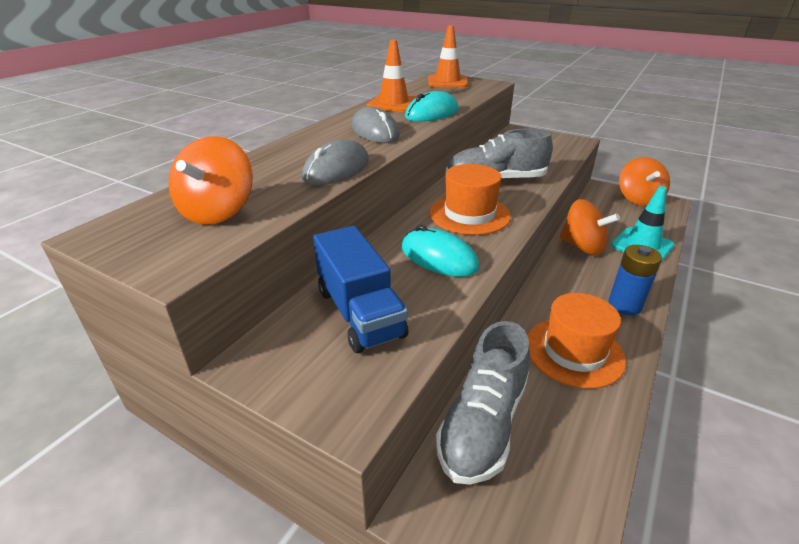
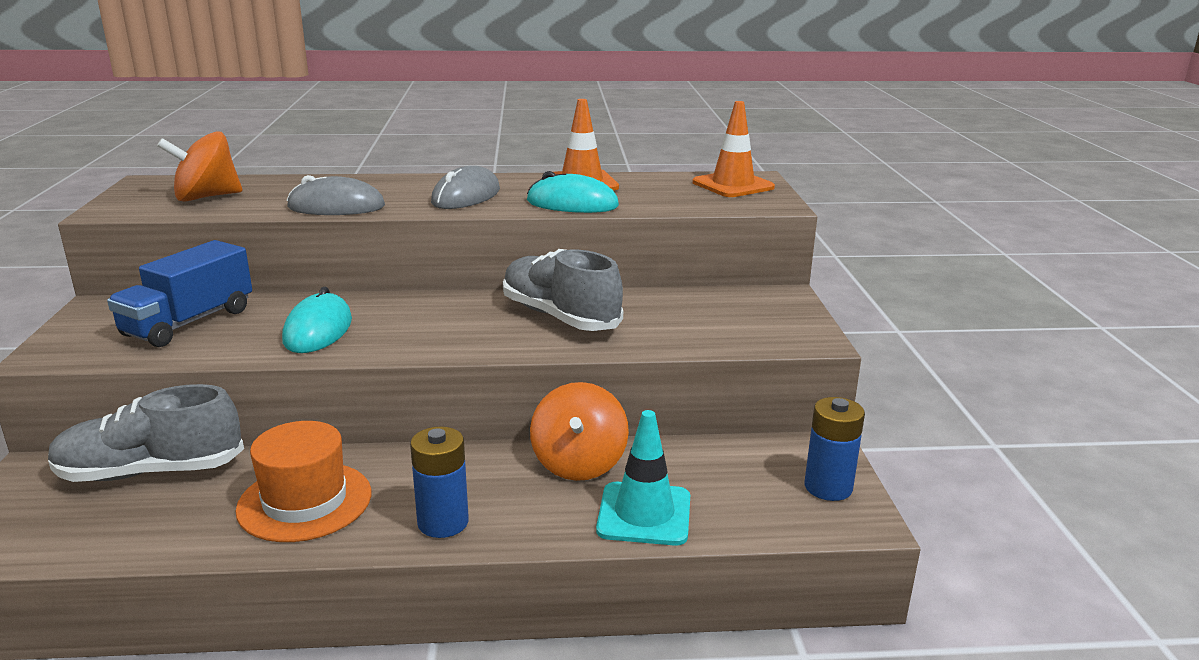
camera: 55 degrees right, 10 degrees down
orange hat [429,164,511,235] -> none
orange spinning top [619,157,670,206] -> blue battery [805,397,865,501]

